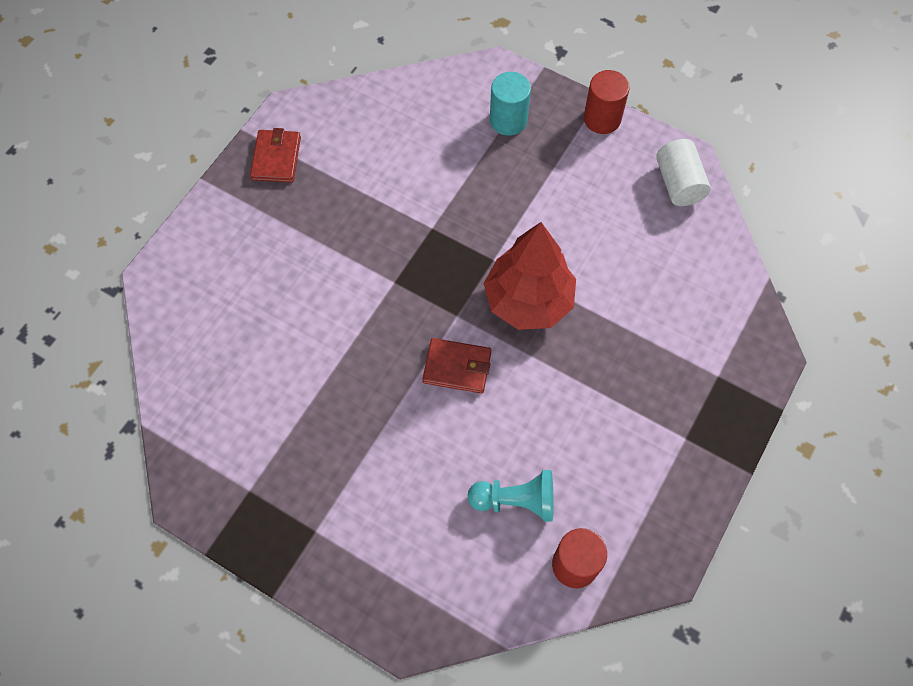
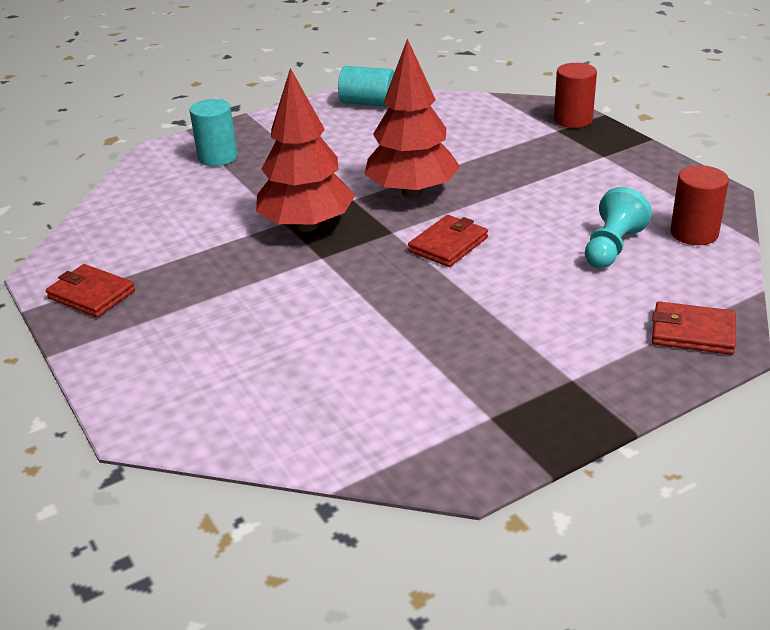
camera: 60 degrees left, 30 degrees down
red cylinder [584,70,630,134] -> red cylinder moved to [554,63,597,128]
white cylinder [656,139,711,206] -> turquoise cylinder [338,66,395,107]
none -> red tree [256,68,355,232]
none -> red wallet [652,301,736,355]

